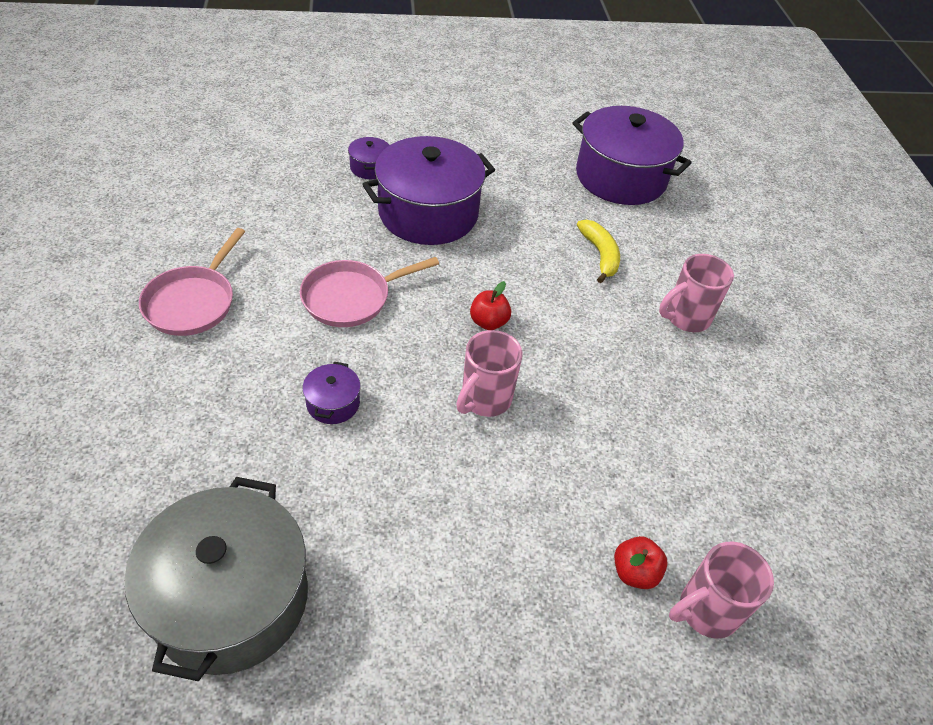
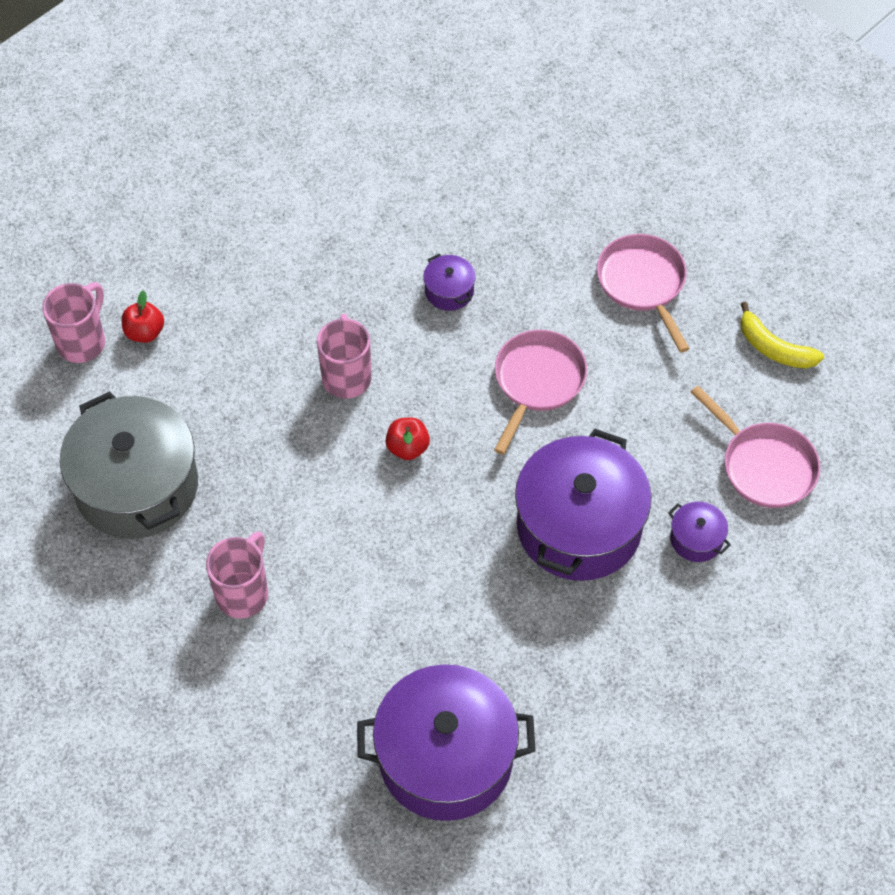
camera: 145 degrees right, 10 degrees up
grey pot [125,477,308,682] -> grey pot moved to [60,391,198,539]
yellow banana [577,220,620,283] -> yellow banana moved to [741,302,824,369]
none -> pink pan [691,386,820,508]

